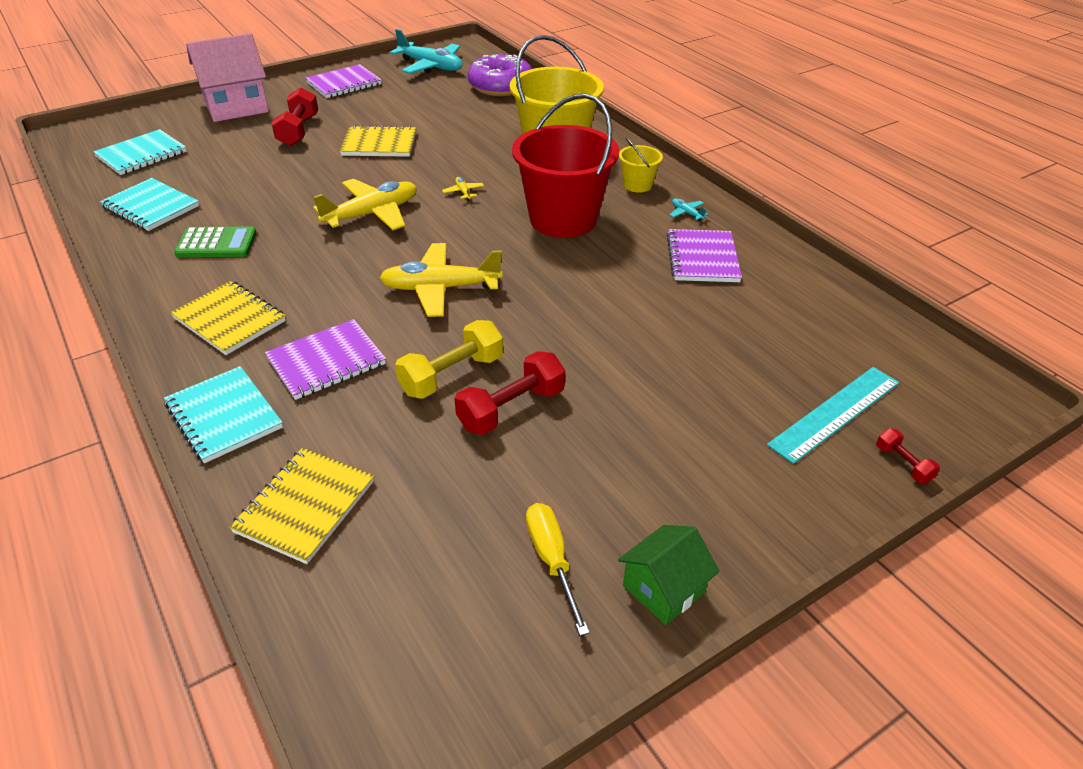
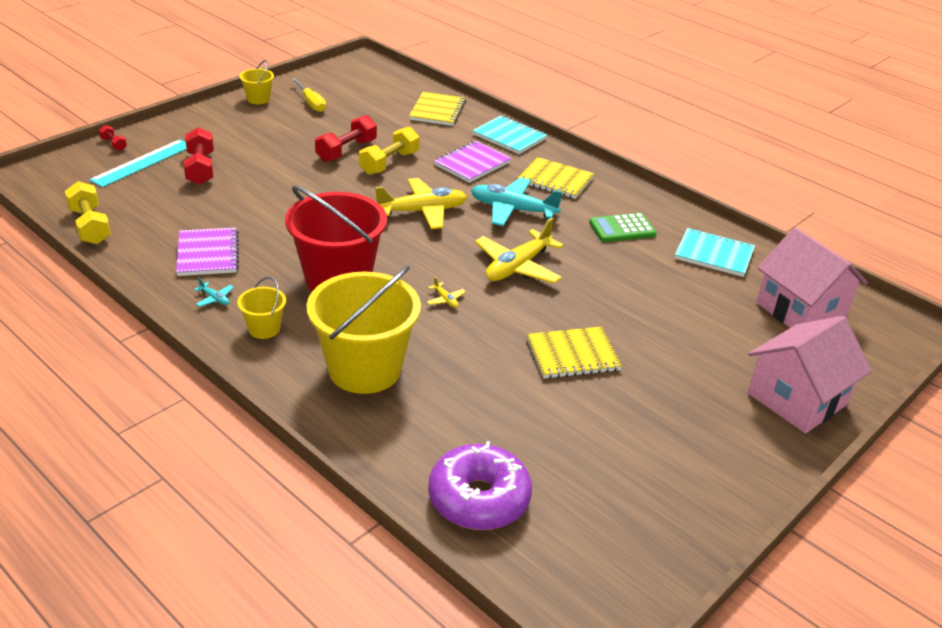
camera: 165 degrees right, 5 degrees down
turquoise notebook [93,129,187,175] -> pink house [756,227,868,328]
red dumbbell [272,88,318,146] -> red dumbbell moved to [184,127,214,185]
purple notebook [305,64,382,98] -> none
turquoise plane [390,29,463,74] -> turquoise plane moved to [471,178,563,226]
green house [618,525,720,625] -> yellow bucket [239,60,274,104]
none -> yellow dumbbell [65,181,111,244]

